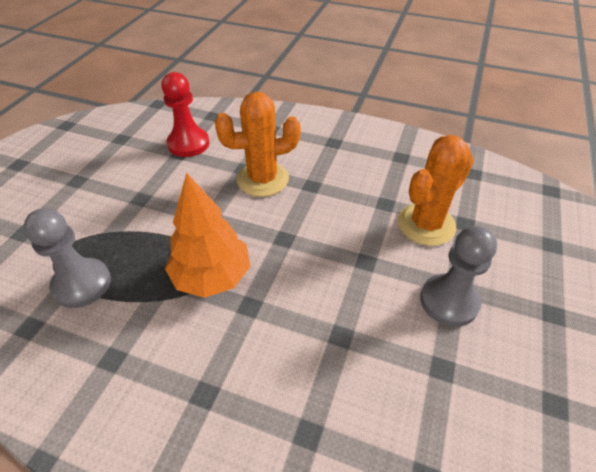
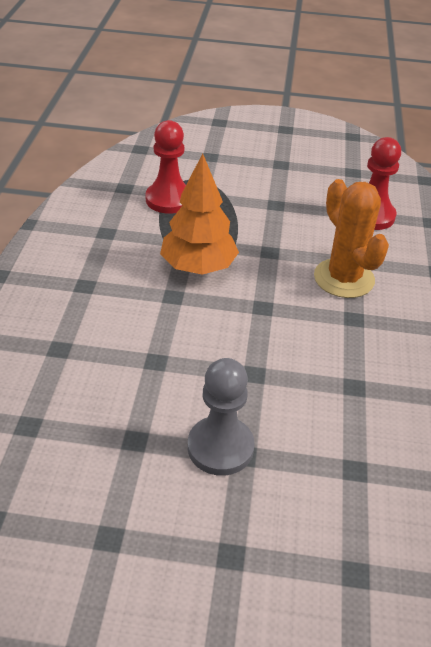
camera: 75 degrees right, 5 degrees down
grey pawn [23,208,111,308] -> red pawn [145,120,186,214]
orange cactus [398,135,474,246] -> none

